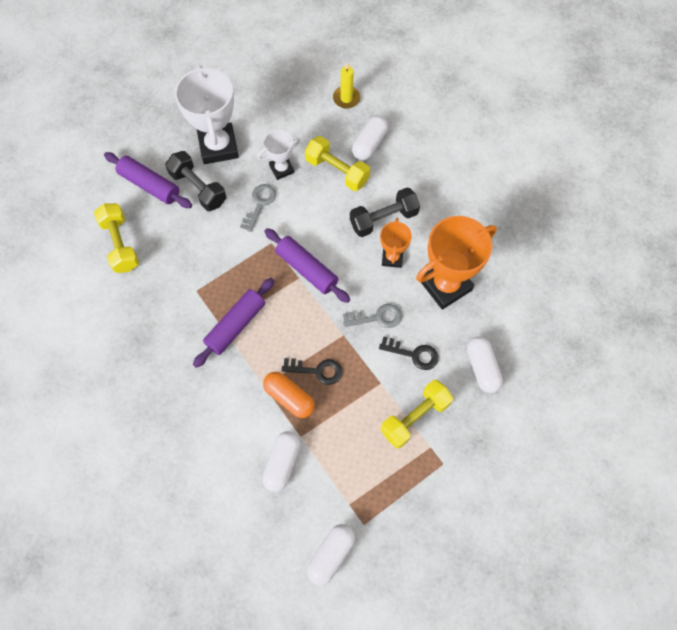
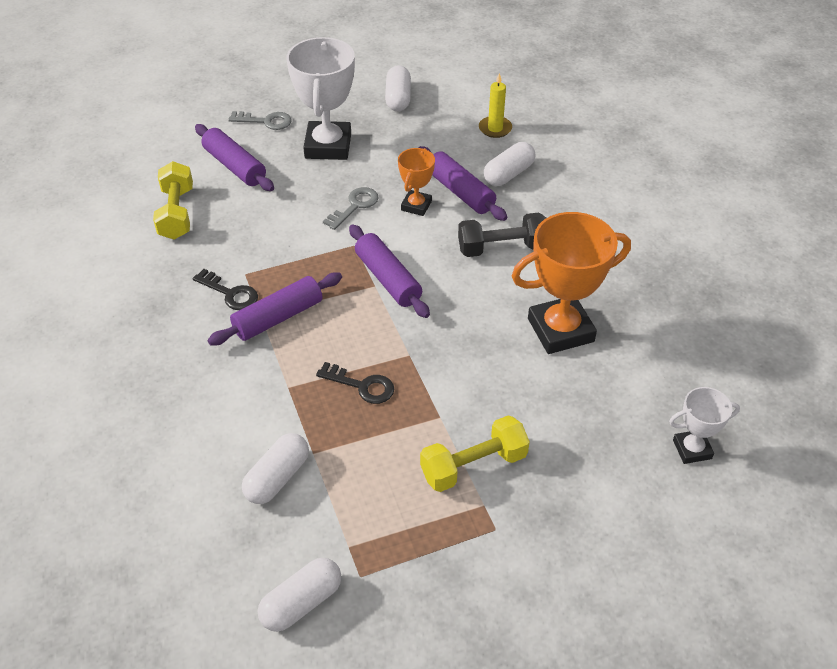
camera: 15 degrees right, 20 degrees down
black dumbbell [165,151,226,211] -> none
white trophy [258,130,301,180] -> white trophy moved to [669,387,740,464]
orange capsule [263,372,315,418] -> none
yellow dumbbell [305,136,370,191] -> purple rolling pin [418,146,507,221]
grey key [343,304,402,328] -> grey key moved to [228,111,292,130]
black key [379,337,438,370] -> black key moved to [193,269,258,310]
orange trophy [380,218,412,268] -> orange trophy moved to [398,148,435,216]
white capsule [467,337,503,393] -> white capsule moved to [385,65,411,111]

